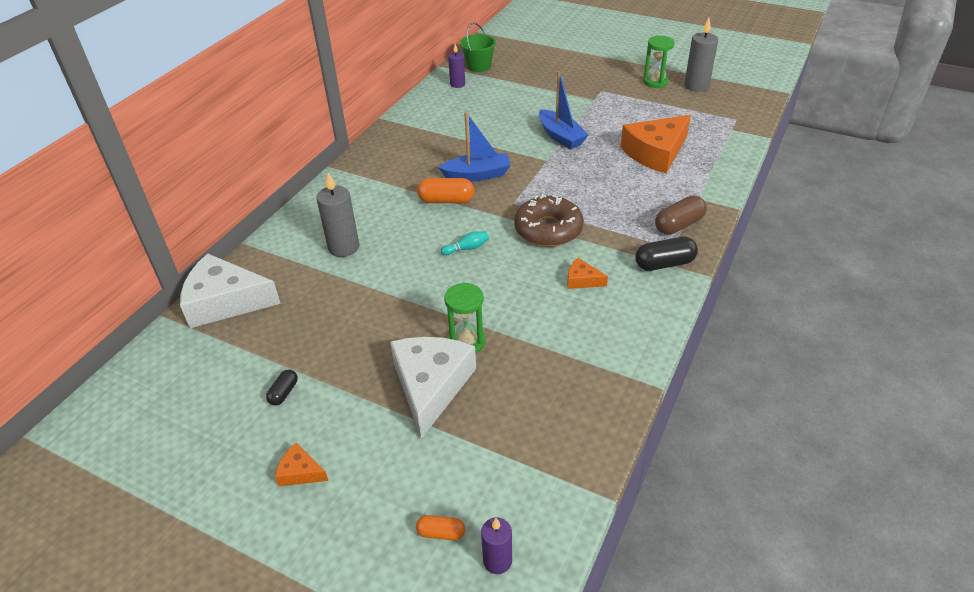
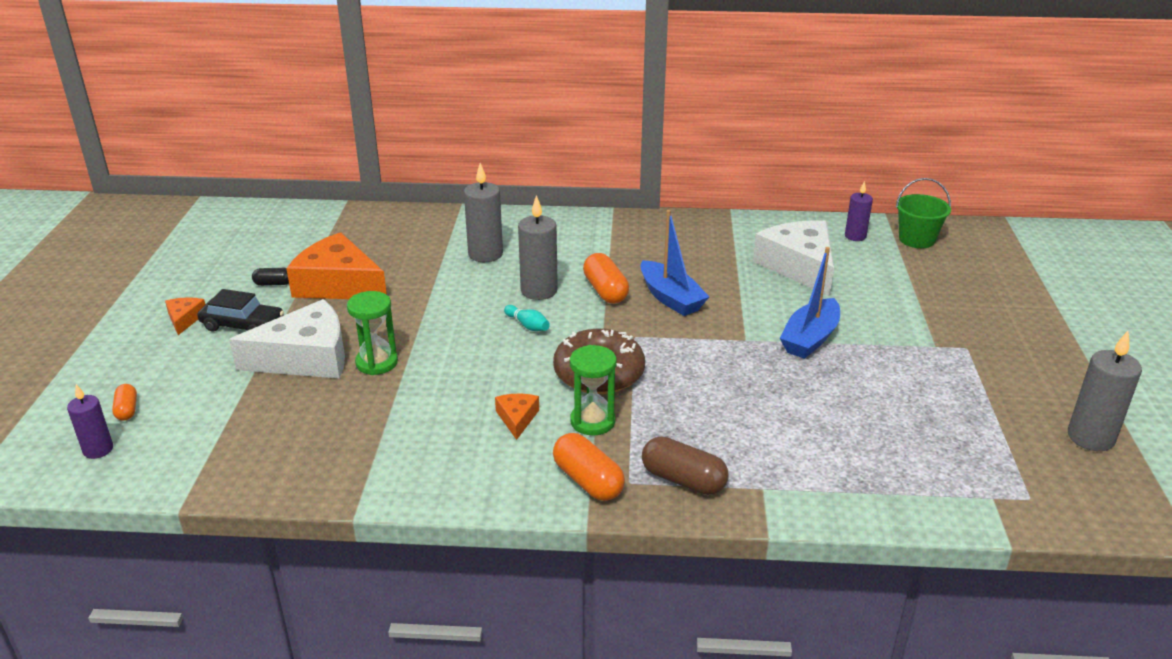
camera: 65 degrees right, 10 degrees down
white cheese [180,253,281,328] -> white cheese moved to [753,220,834,296]
orange cheese [620,115,691,173] -> orange cheese moved to [286,232,387,299]
black capsule [635,237,698,271] -> orange capsule [553,433,625,501]
green hourglass [643,36,674,88] -> green hourglass moved to [570,345,617,435]
none -> black car [197,289,284,331]
none -> grey candle [518,195,558,300]

